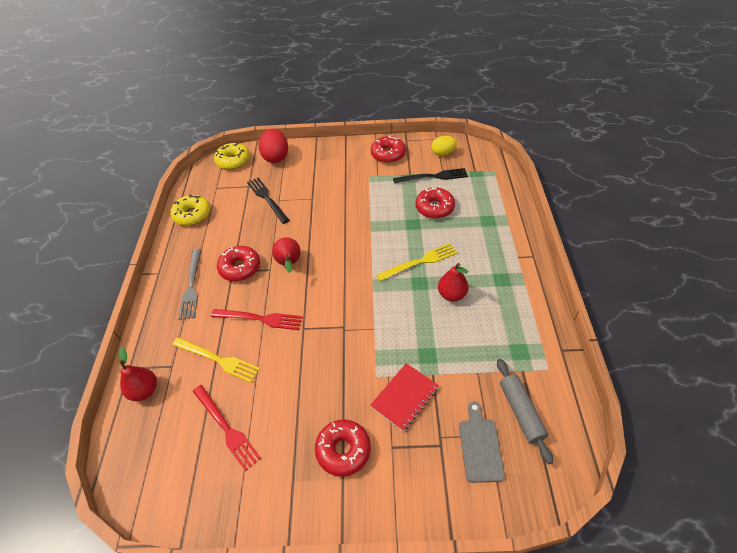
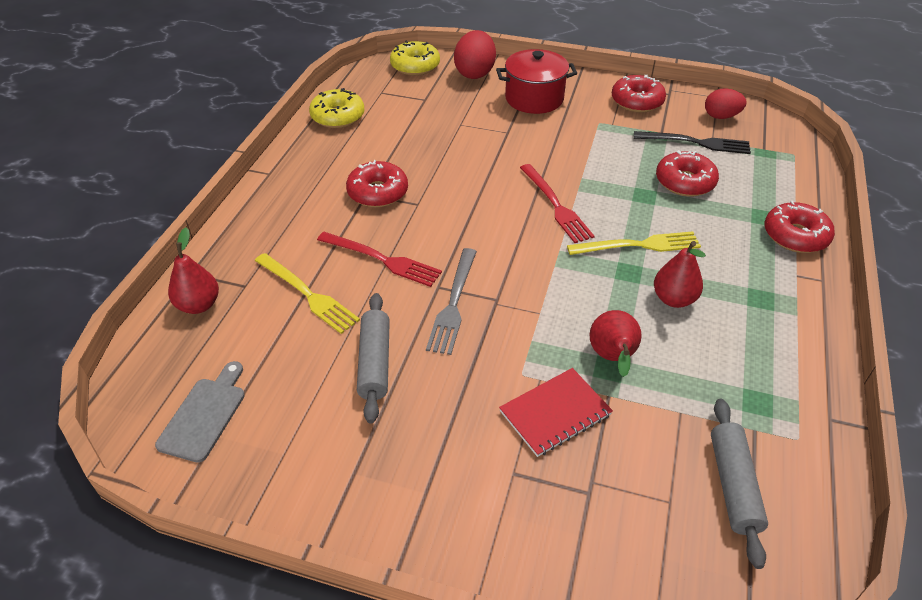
camera: 15 degrees right, 5 degrees down
grey fork [179,249,201,320] -> grey fork moved to [426,248,477,355]
red fork [193,385,261,471] -> red fork moved to [520,164,595,243]
black fork [247,178,289,224] -> none
red pear [272,237,301,273] -> red pear moved to [590,310,642,377]
red donut [315,420,371,477] -> red donut moved to [764,201,835,253]
yellow egg [431,136,457,156] -> red egg [705,88,746,119]
grey cutting board [459,402,505,483] -> grey cutting board moved to [155,361,245,463]
none -> grey rolling pin [357,293,390,423]
none -> red pot [496,49,577,114]

